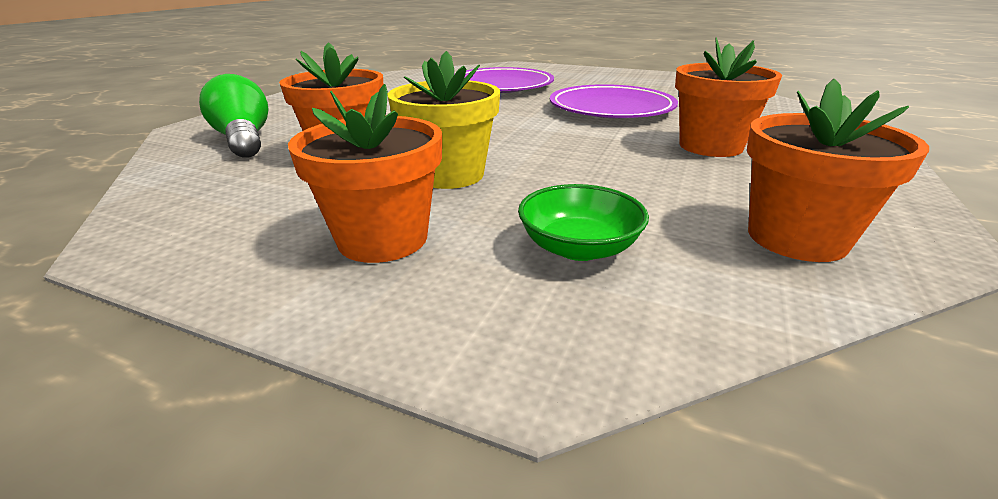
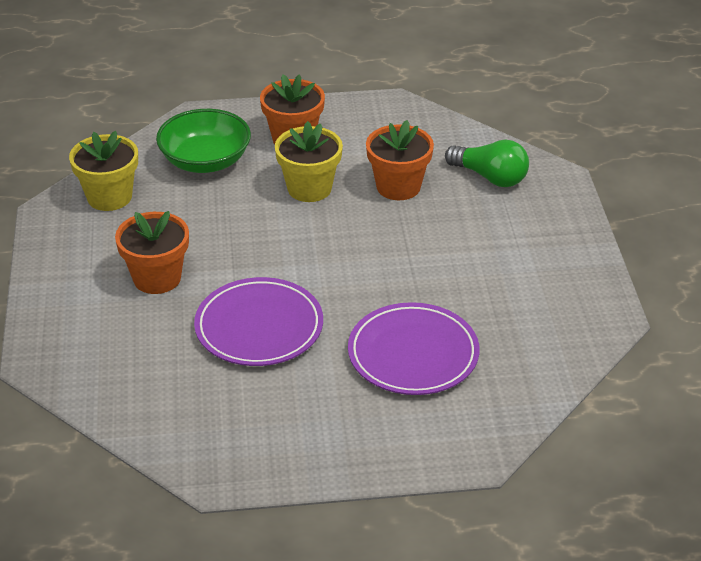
camera: 150 degrees right, 10 degrees up
green bowl [518,184,649,261] -> green bowl [156,109,251,173], size x1.61
orange flower pot [747,79,929,262] -> yellow flower pot [69,131,138,211]

